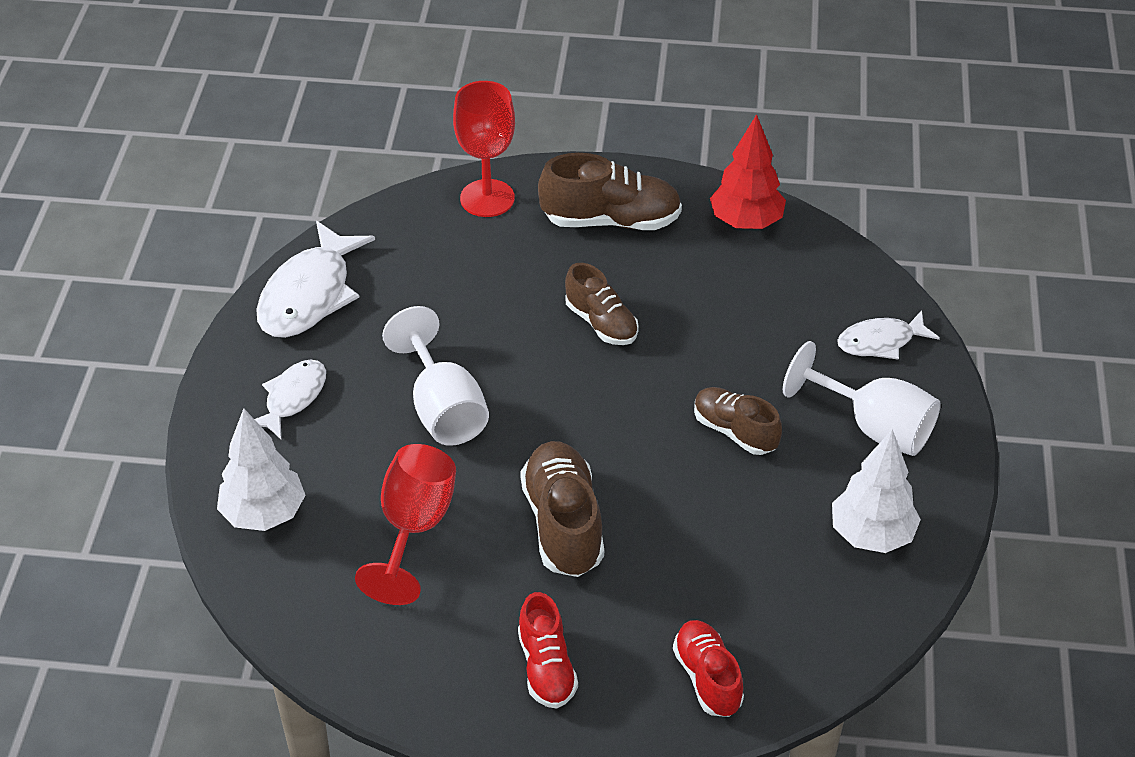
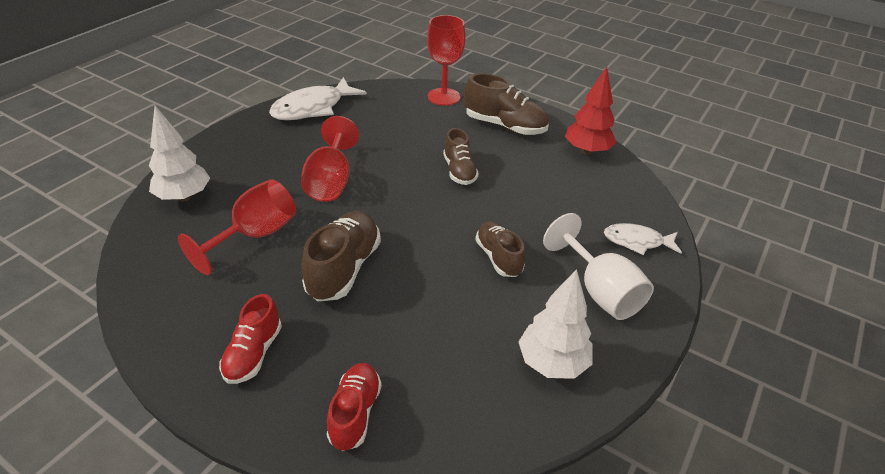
camera: 25 degrees right, 5 degrees down
white fish [255,359,326,439] -> none
white goblet [382,306,489,446] -> red goblet [301,116,359,202]

